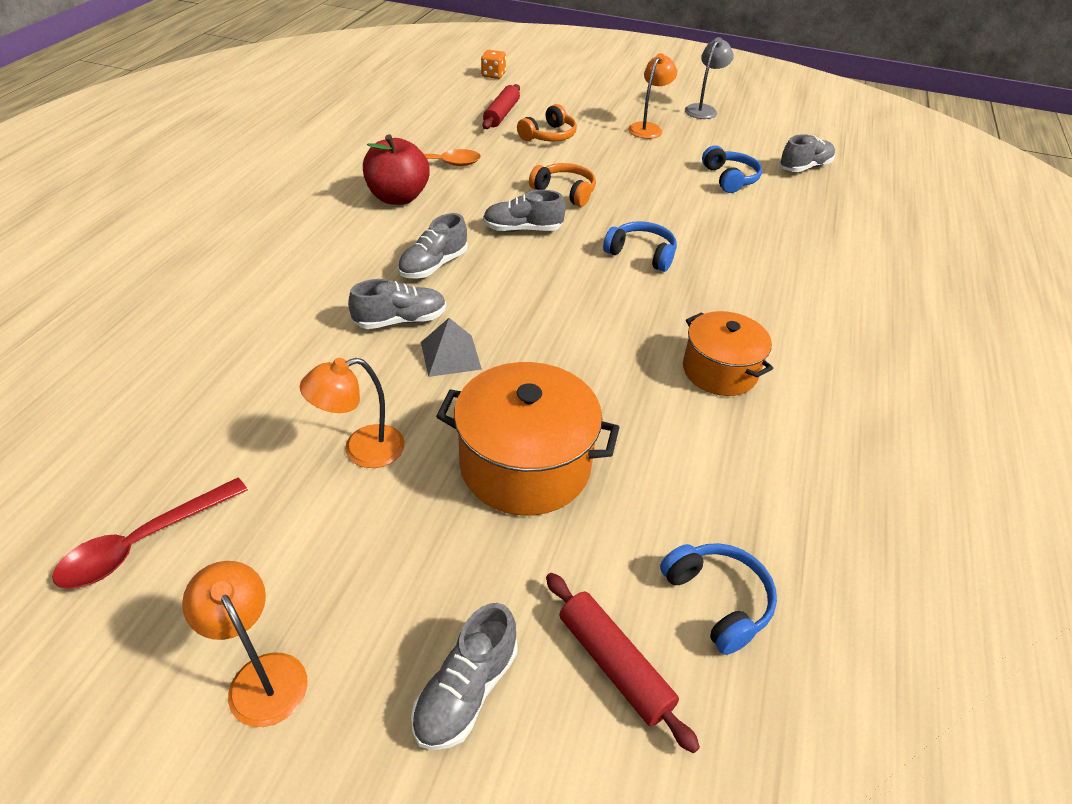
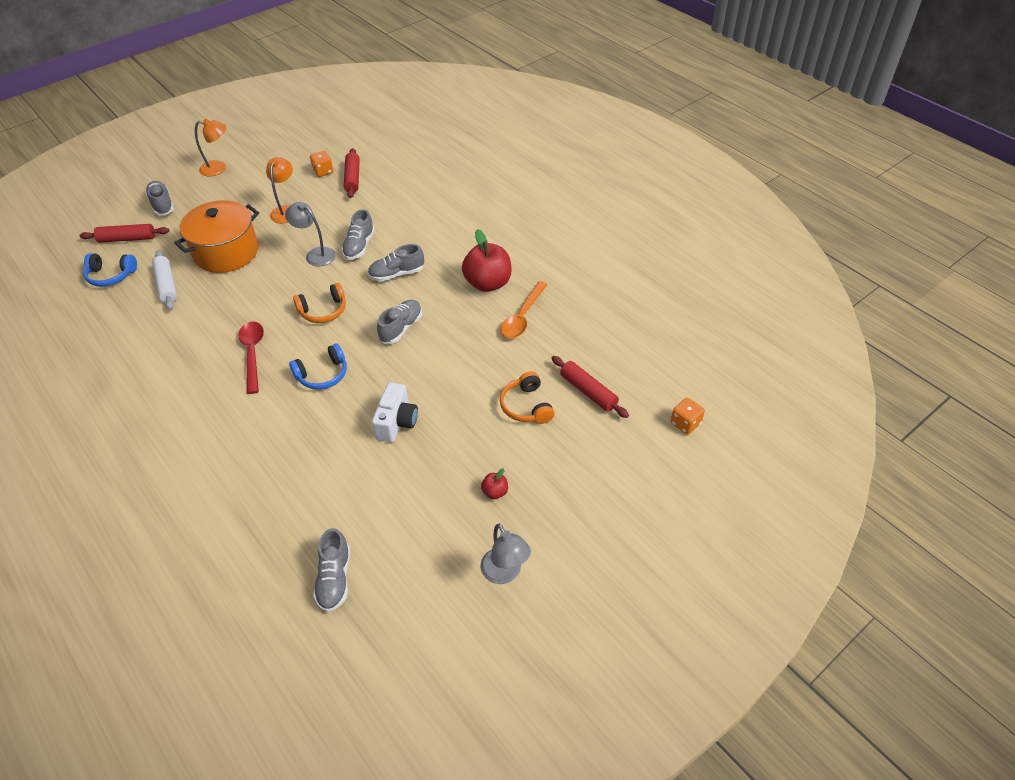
camera: 125 degrees right, 5 degrees up
red spoon [52,478,248,589] -> red spoon moved to [238,322,264,394]
grey shoe [398,213,468,279] -> grey shoe turned 90 degrees counterclockwise [368,244,424,281]
grey pyramid [421,318,482,377] -> grey lamp [285,202,336,267]
orange headphones [529,163,596,207] -> orange headphones moved to [293,283,346,323]
orange lamp [628,53,677,139] -> red apple [481,469,508,499]
orange pot [683,311,773,396] -> none
blue headphones [702,145,762,193] -> none
none -> white rolling pin [152,250,177,310]
none -> orange dice [310,151,333,177]
none -> red rolling pin [344,148,360,198]
none -> white camera [372,382,418,443]

